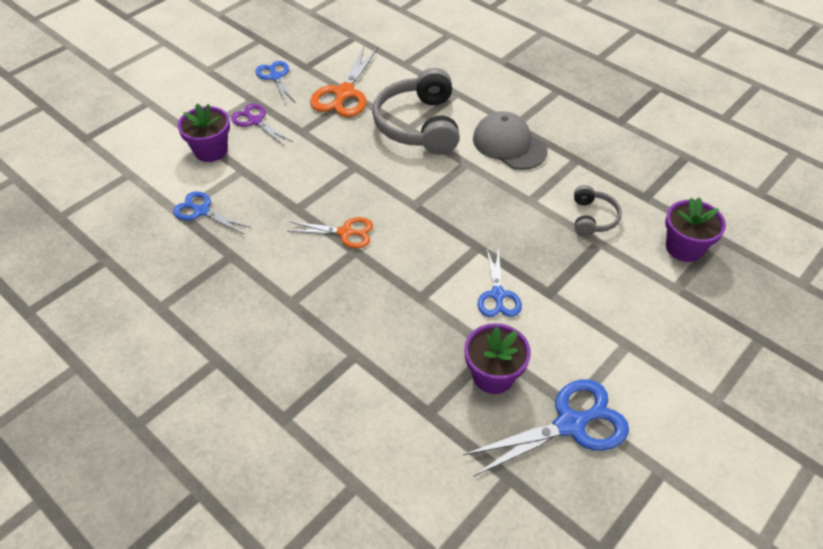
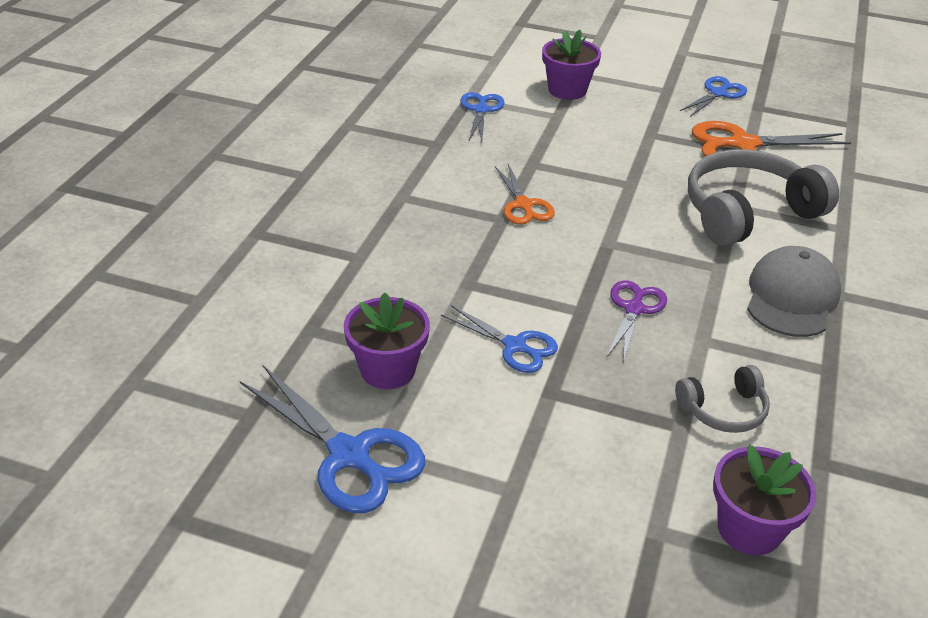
camera: 65 degrees right, 10 degrees down
purple scissors [231,104,293,145] -> purple scissors moved to [607,281,667,362]
blue scissors [477,247,522,317] -> blue scissors turned 120 degrees counterclockwise [441,305,558,373]

